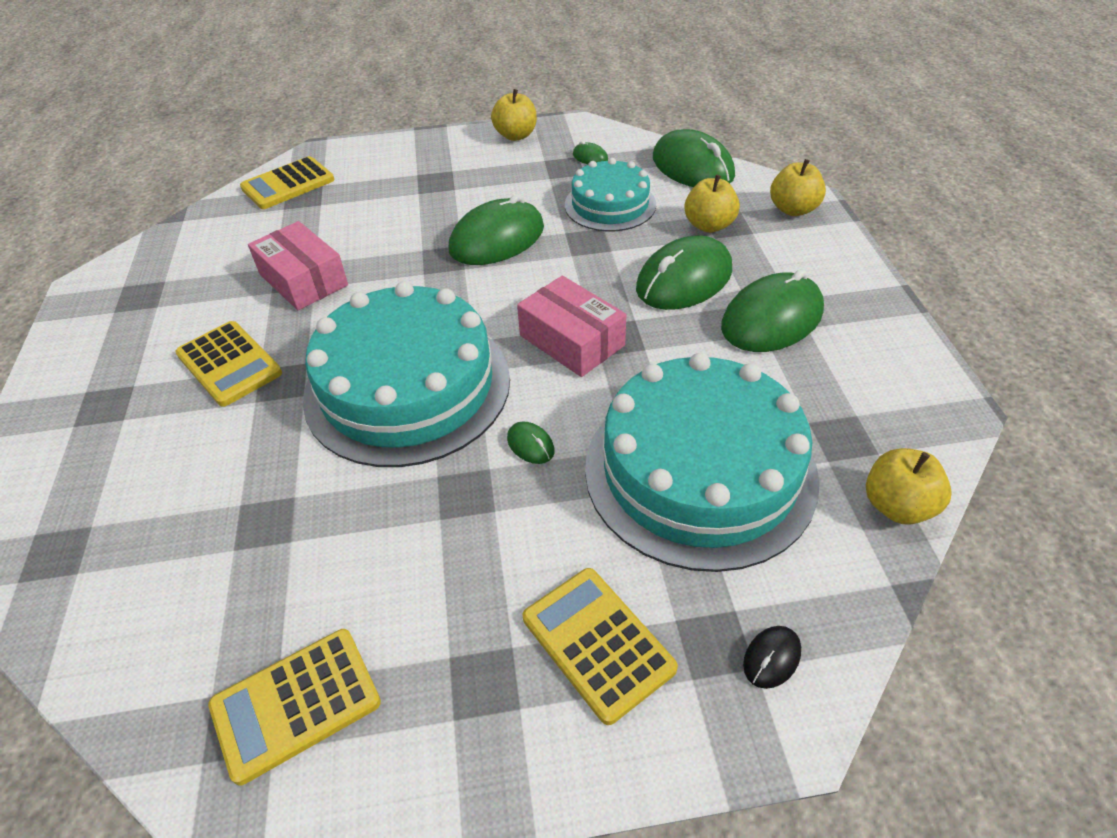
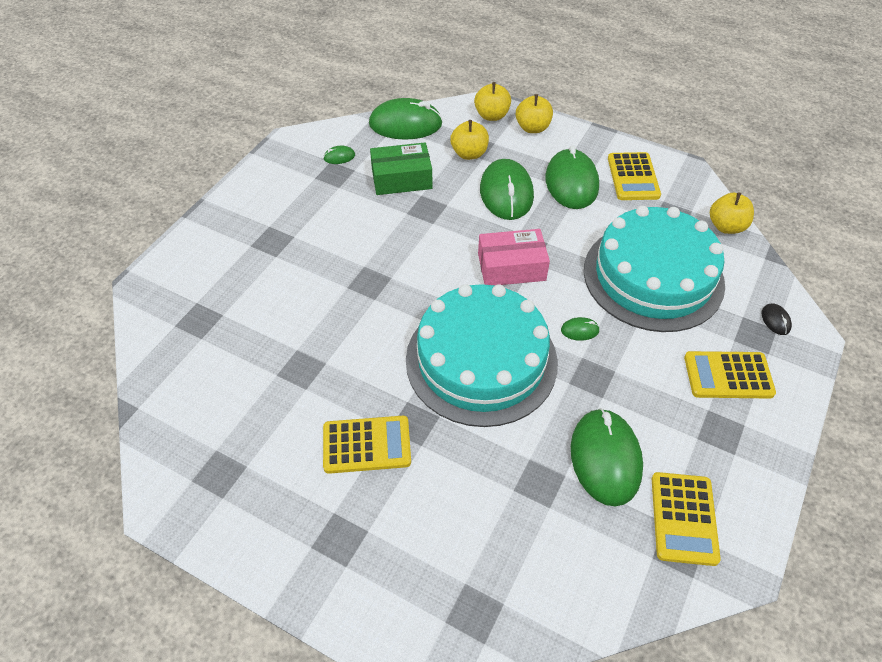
camera: 55 degrees left, 5 degrees up
yellow calculator [240,156,334,209] -> yellow calculator moved to [608,152,661,200]
pink box [248,221,348,310] -> none
green mouse [449,194,544,265] -> green mouse moved to [571,408,643,507]
yellow apple [491,89,537,141] -> yellow apple moved to [516,94,553,133]
turquoise cake [565,158,656,231] -> green box [370,143,432,195]

